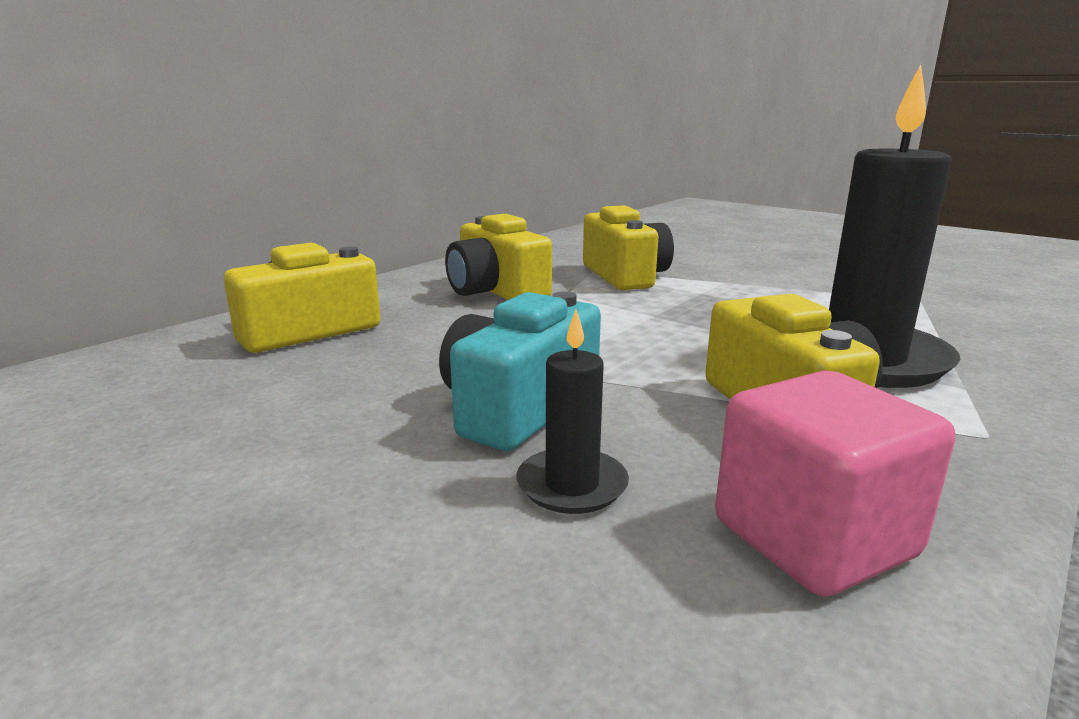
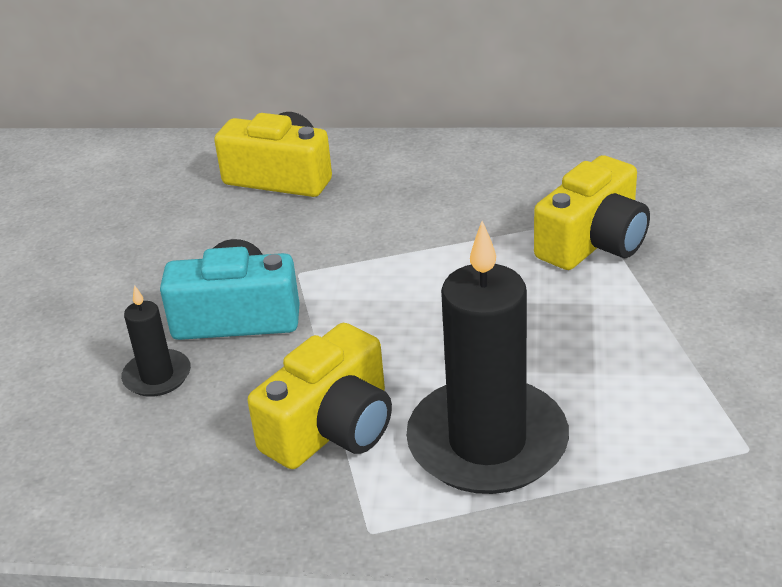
camera: 60 degrees right, 15 degrees up
yellow camera [445,213,552,300] -> none
pink cube [715,370,956,597] -> none

